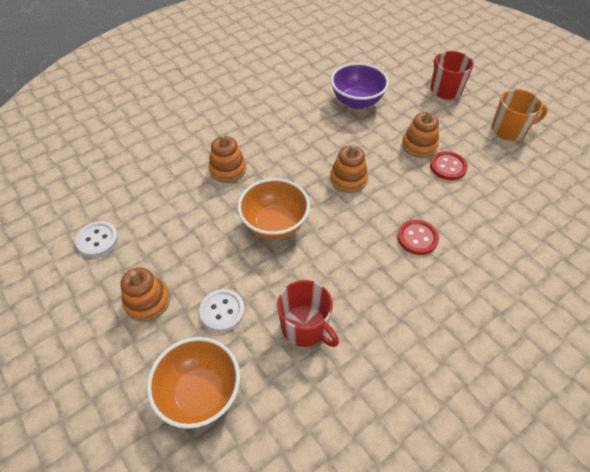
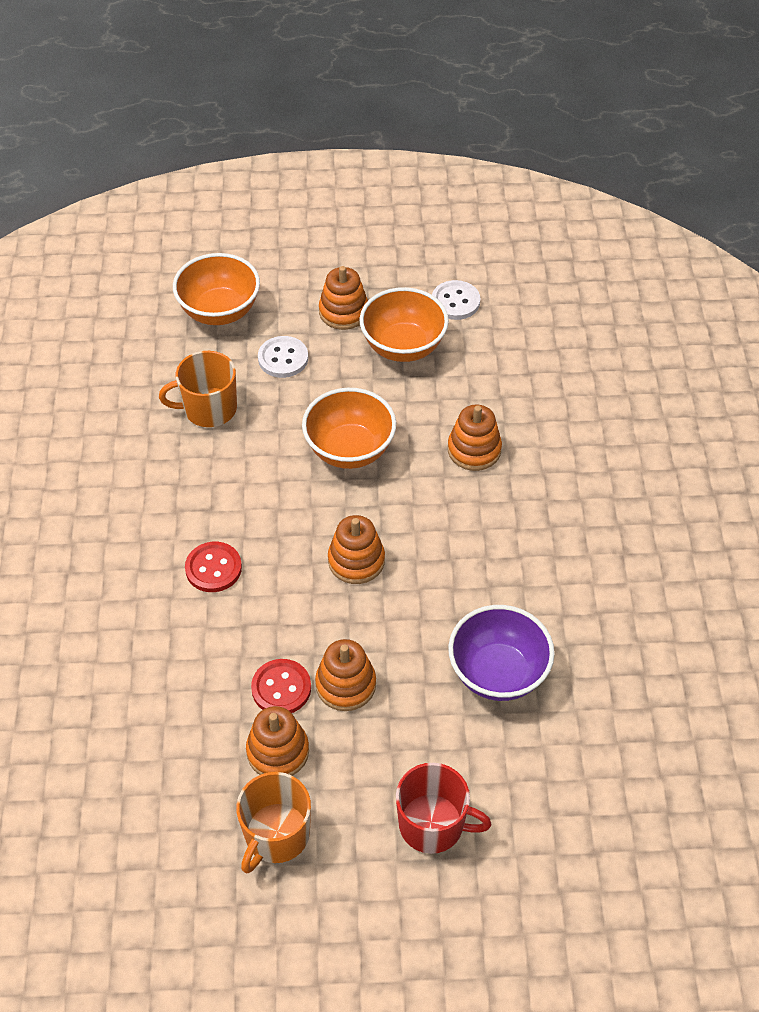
camera: 125 degrees right, 0 degrees up
red mug [277,280,339,347] -> orange mug [159,351,237,427]
none -> orange stacking toy [246,706,309,776]
none -> orange bowl [360,287,449,362]

